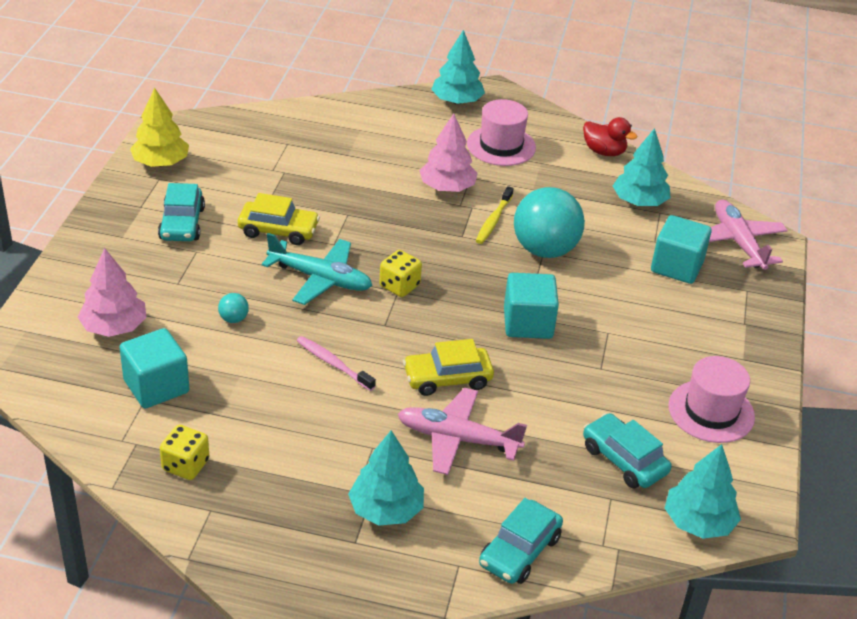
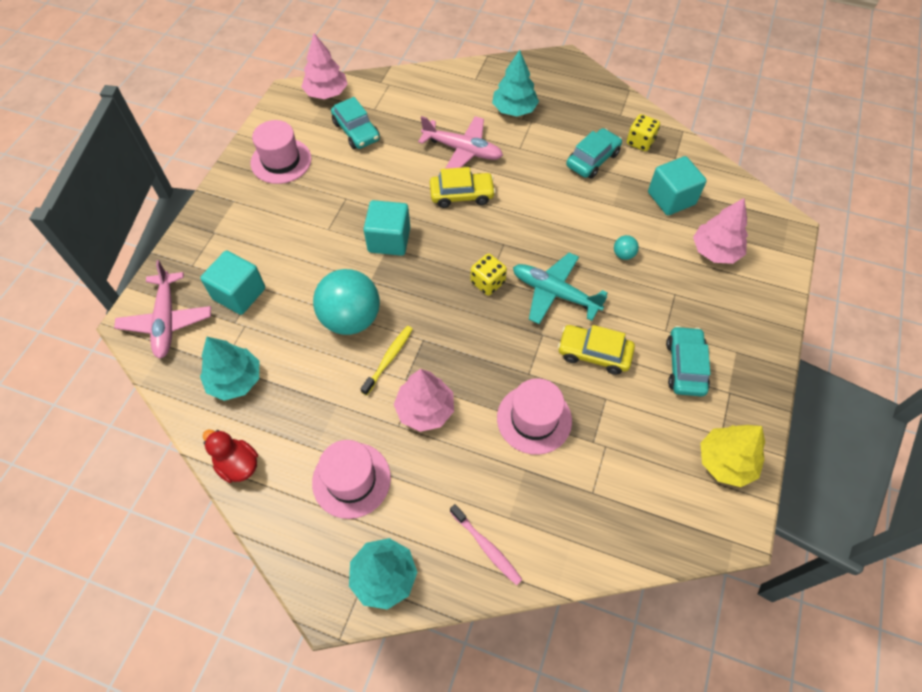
camera: 170 degrees left, 20 degrees up
pink toothbrush [297,336,376,391] -> pink toothbrush moved to [450,504,523,585]
turquoise car [479,498,563,584] -> turquoise car moved to [566,128,622,179]
turquoise tree [665,444,741,539] -> pink tree [301,33,348,99]
none -> pink hat [497,378,572,455]

